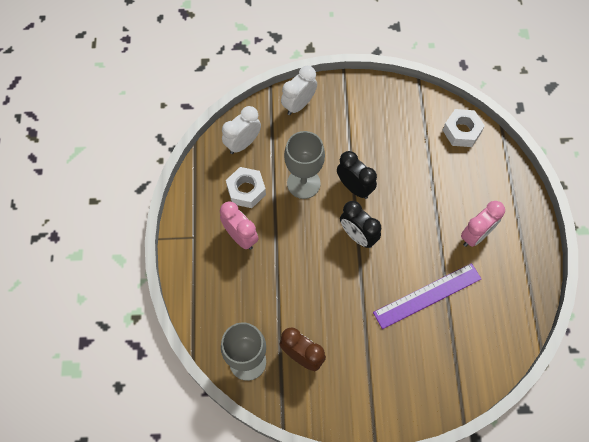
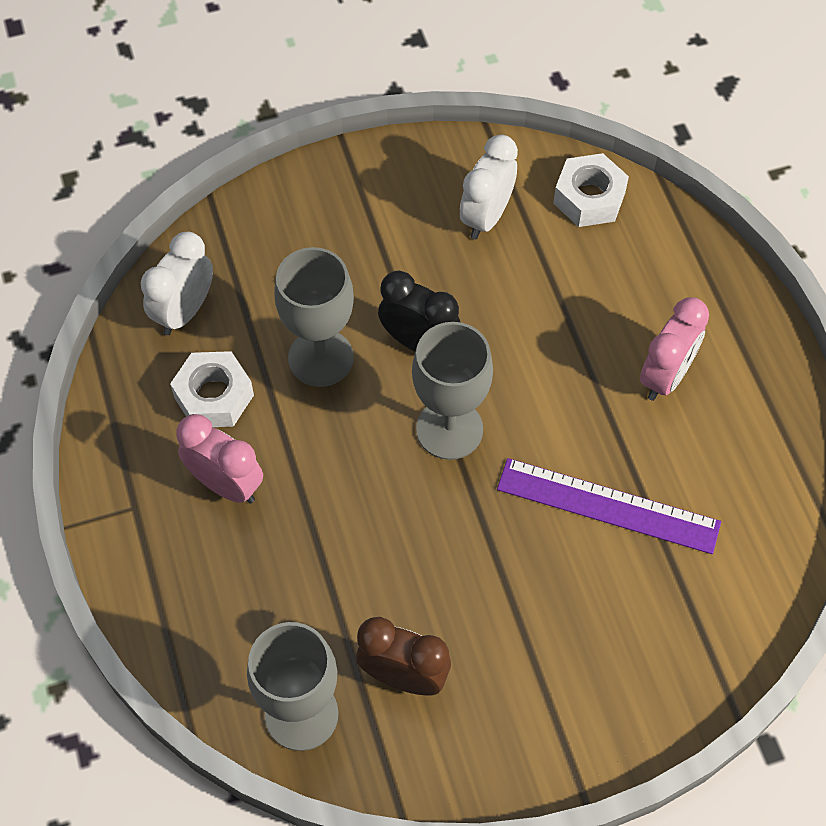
camera: 15 degrees left, 5 degrees down
white clock [281,66,317,115] -> white clock moved to [460,135,518,239]
black clock [340,201,381,248] -> grey goblet [412,322,493,460]
purple ruler [373,263,481,329] -> purple ruler turned 60 degrees clockwise [497,458,721,554]

